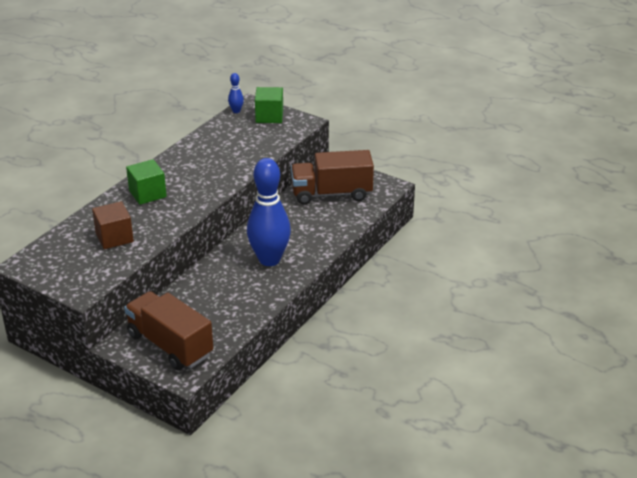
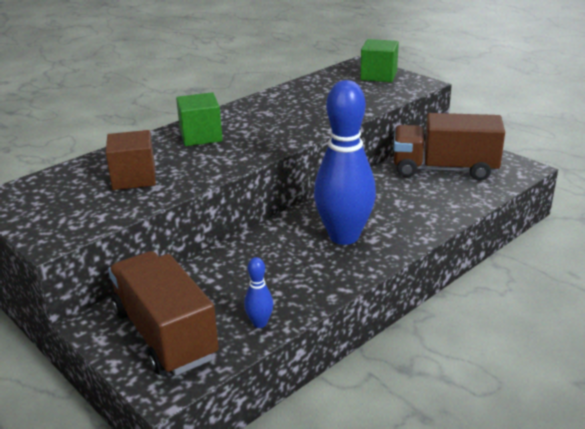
camera: 15 degrees right, 5 degrees down
blue bowling pin [228,73,244,113] -> blue bowling pin moved to [244,257,273,328]

